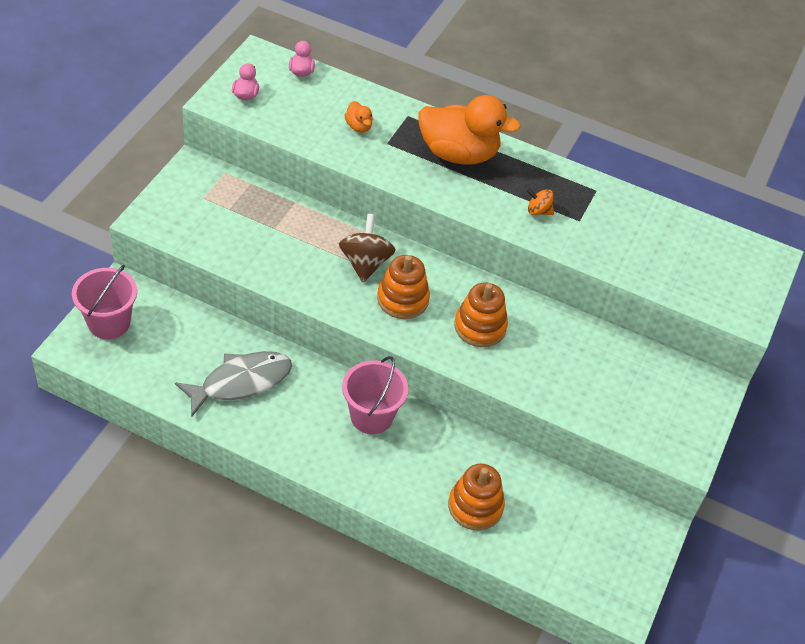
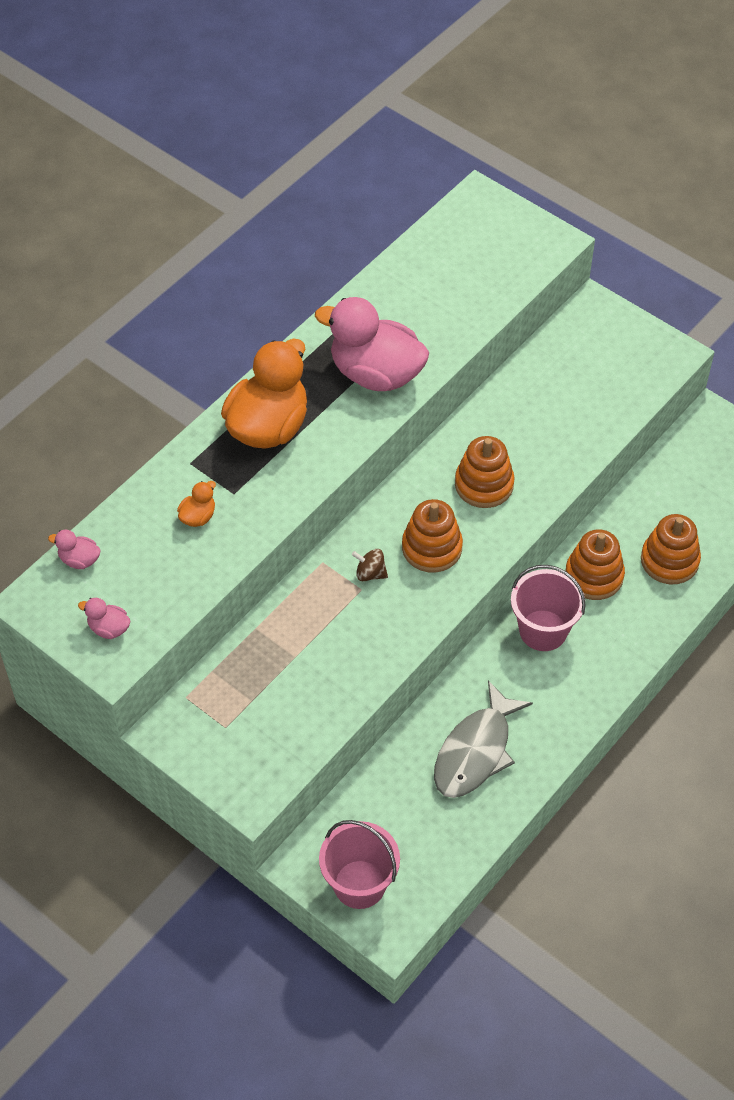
camera: 70 degrees left, 5 degrees up
grey fish [175,351,292,417] -> grey fish turned 135 degrees counterclockwise [434,680,533,798]
brown spinning top [339,214,396,282] -> brown spinning top [352,549,388,581], size x0.56
orange duck [345,101,373,133] -> orange duck turned 45 degrees counterclockwise [177,481,216,527]
orange spinning top [527,188,554,215] -> pink duck [315,297,429,391]
none -> orange stacking toy [565,529,625,600]

